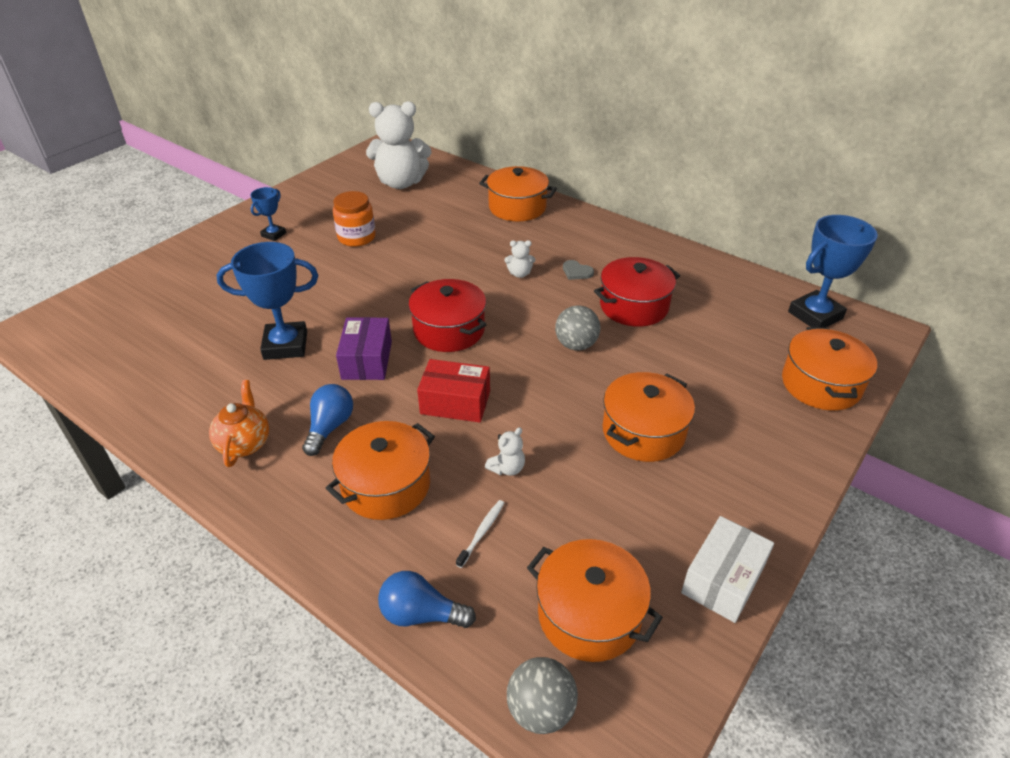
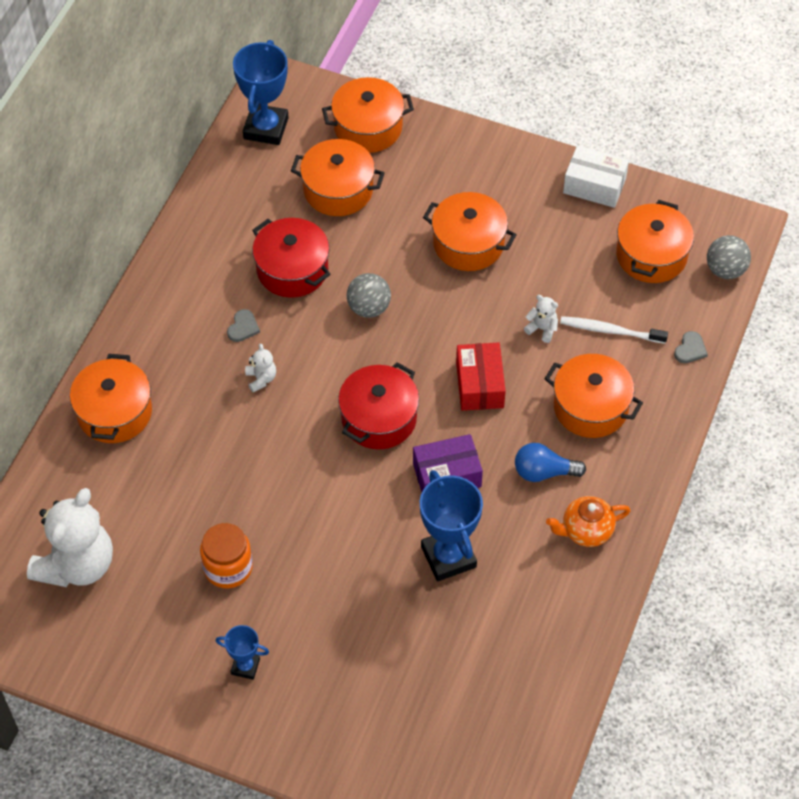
camera: 105 degrees left, 15 degrees up
white teddy bear [366,101,431,189] -> white teddy bear turned 45 degrees clockwise [27,488,113,587]
blue light bulb [378,571,476,628] -> grey heart [674,331,708,363]
white toothbrush [456,500,504,568] -> white toothbrush [560,316,668,344], size x1.57
blue trophy [788,215,878,328] -> blue trophy turned 60 degrees clockwise [233,40,288,145]
none -> orange pot [291,139,385,216]

